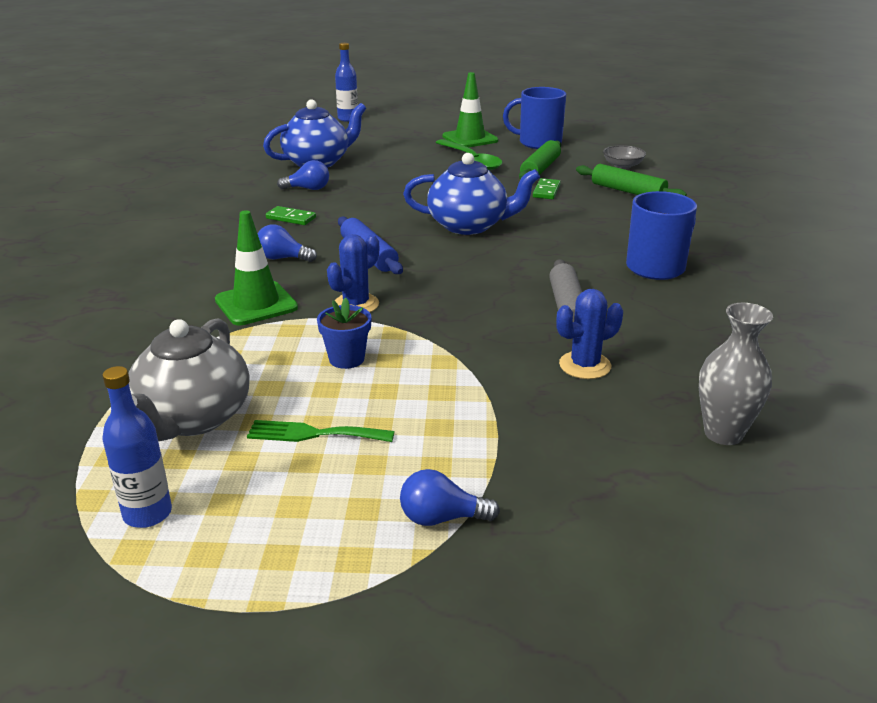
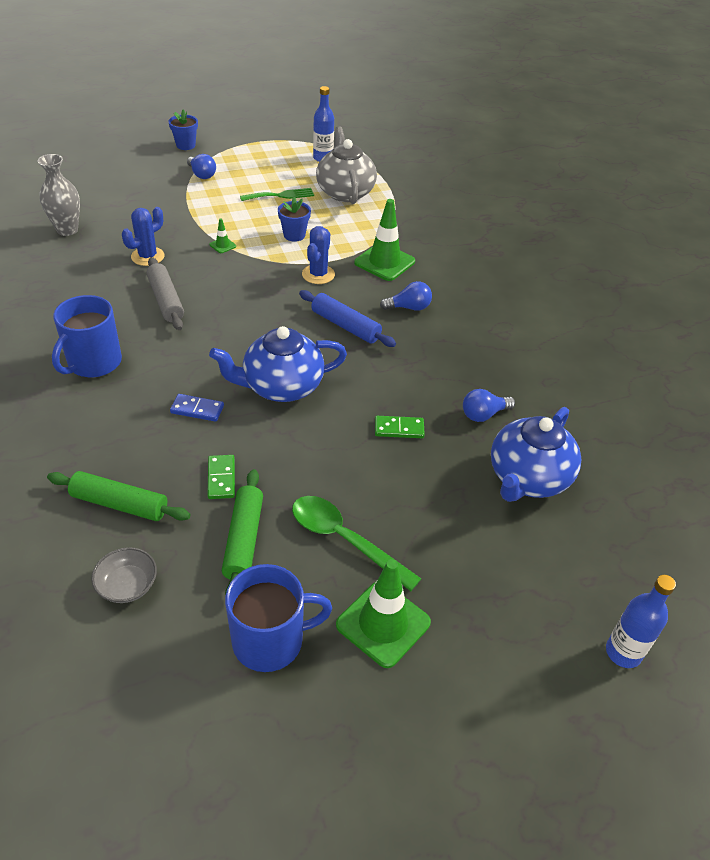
camera: 155 degrees right, 15 degrees up
green domino [266,206,316,225] -> green domino moved to [375,416,425,438]
blue light bulb [400,469,500,526] -> blue light bulb turned 75 degrees clockwise [187,154,216,179]
none -> blue flower pot [169,109,198,150]
none -> blue domino [170,394,224,422]
none -> green traffic cone [209,218,236,253]

